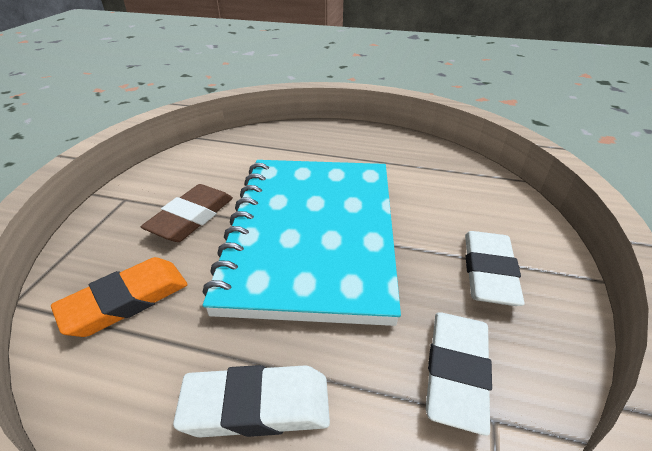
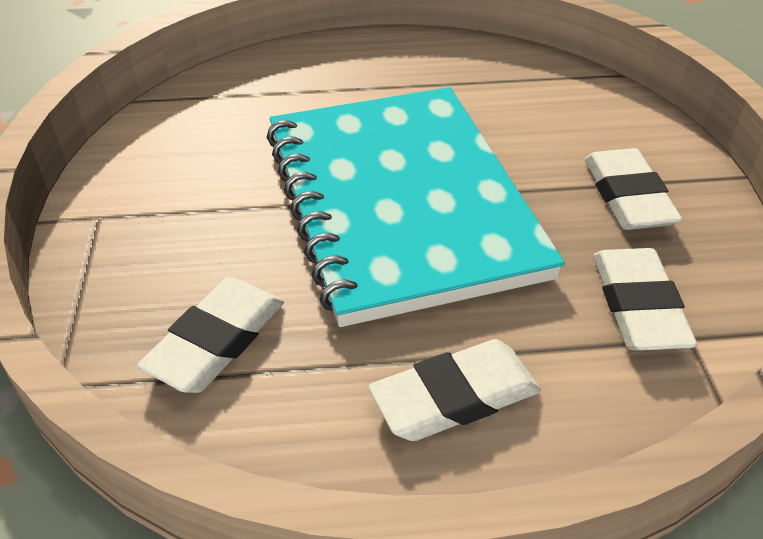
camera: 20 degrees left, 5 degrees up
orange eraser [51,257,188,337] -> white eraser [137,277,284,393]
brown eraser [141,184,233,242] -> none

